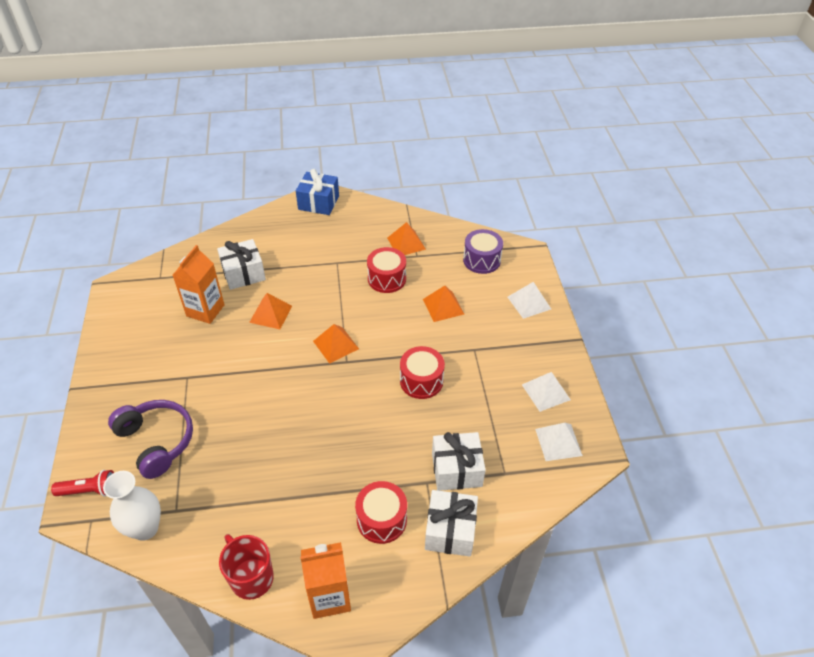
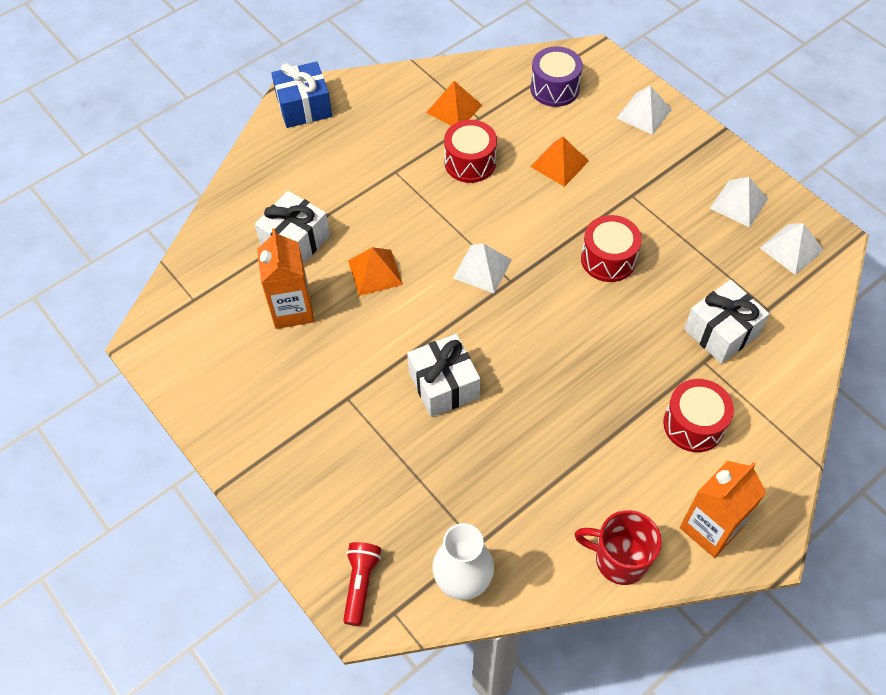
camera: 30 degrees left, 10 degrees up
red flashlight [51,470,114,497] -> red flashlight turned 45 degrees counterclockwise [343,542,381,626]
purple headphones [108,400,193,479] -> none
orange pyramid [313,324,359,364] -> white pyramid [453,243,512,293]
white gift [425,490,478,557] -> white gift moved to [407,334,480,417]

